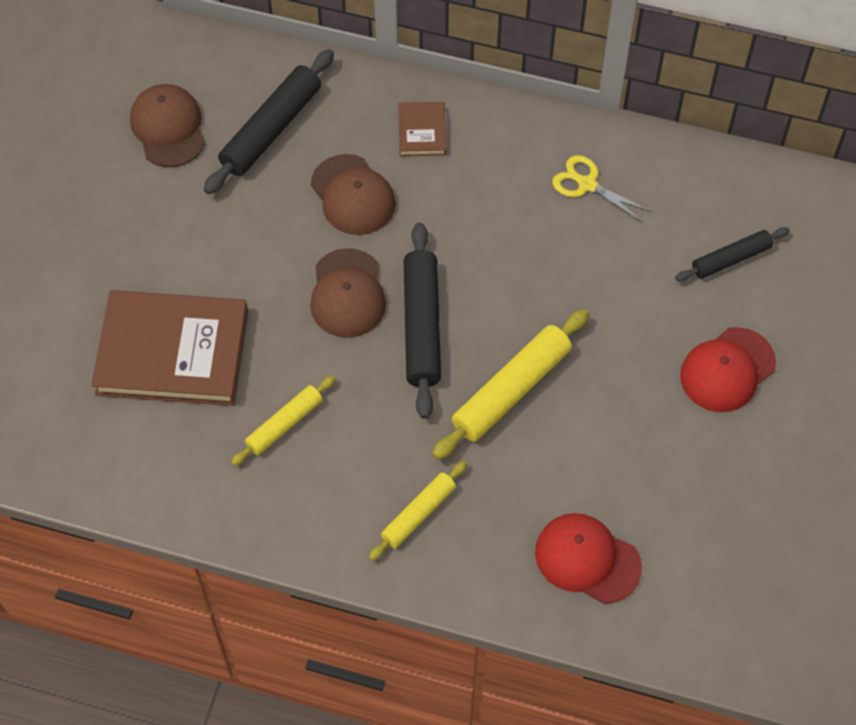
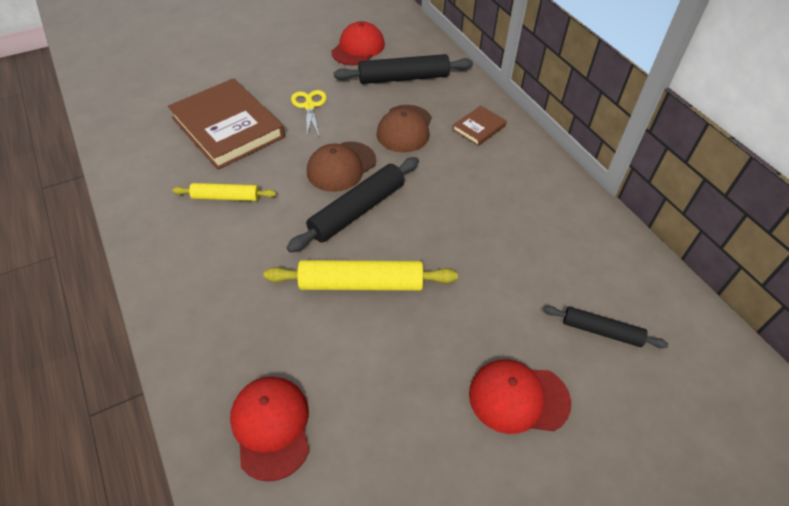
camera: 45 degrees right, 10 degrees down
brown cap [130,84,205,167] -> red cap [331,21,385,66]
yellow rolling pin [369,461,467,561] -> none
yellow scissors [552,155,652,223] -> yellow scissors moved to [291,90,327,136]

